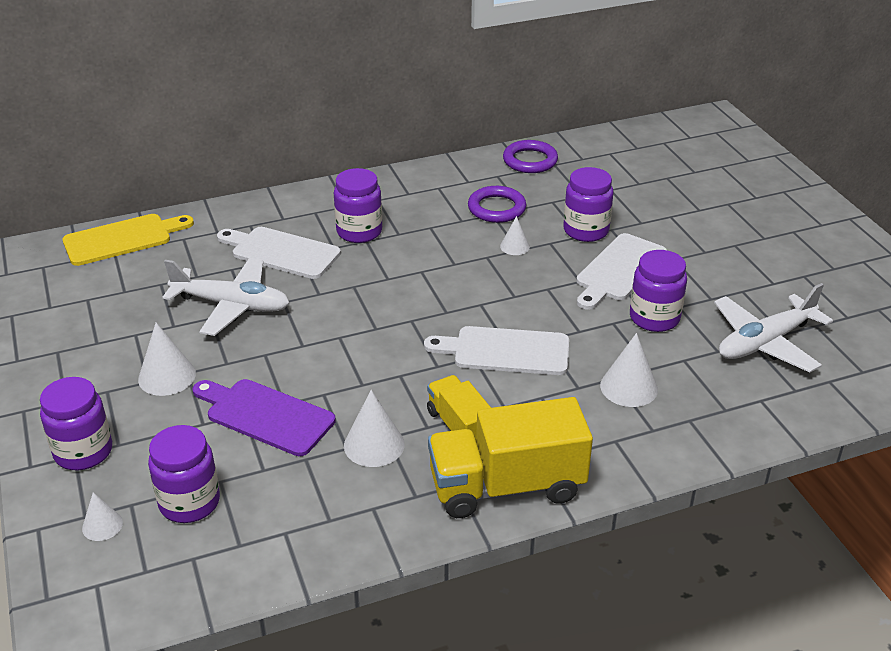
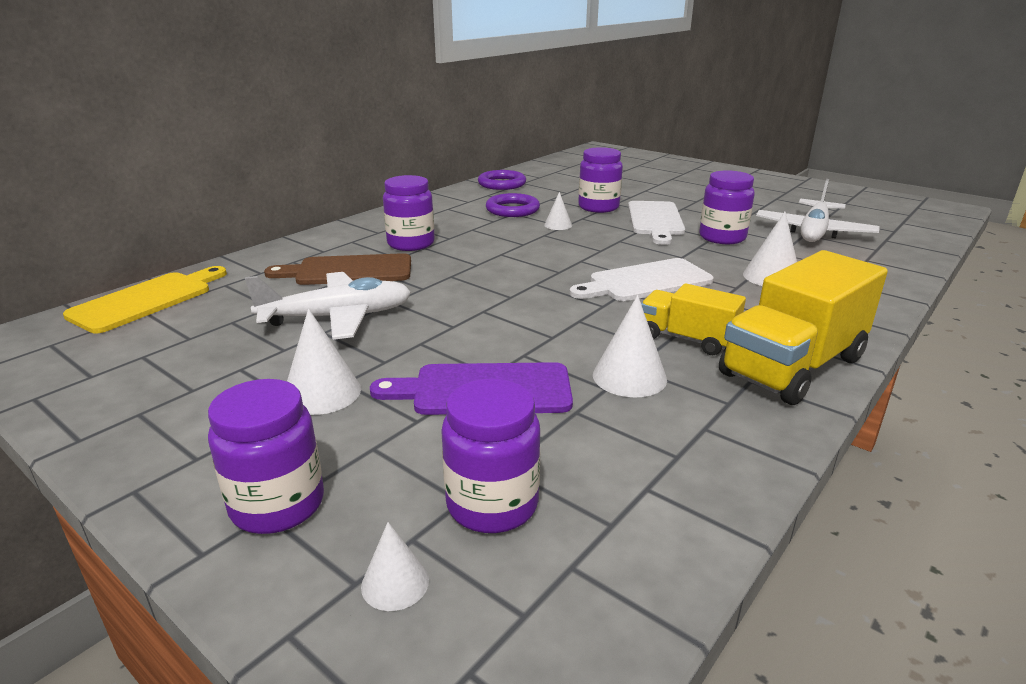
camera: 30 degrees left, 10 degrees down
white cutting board [217,227,341,279] -> brown cutting board [264,253,411,285]

